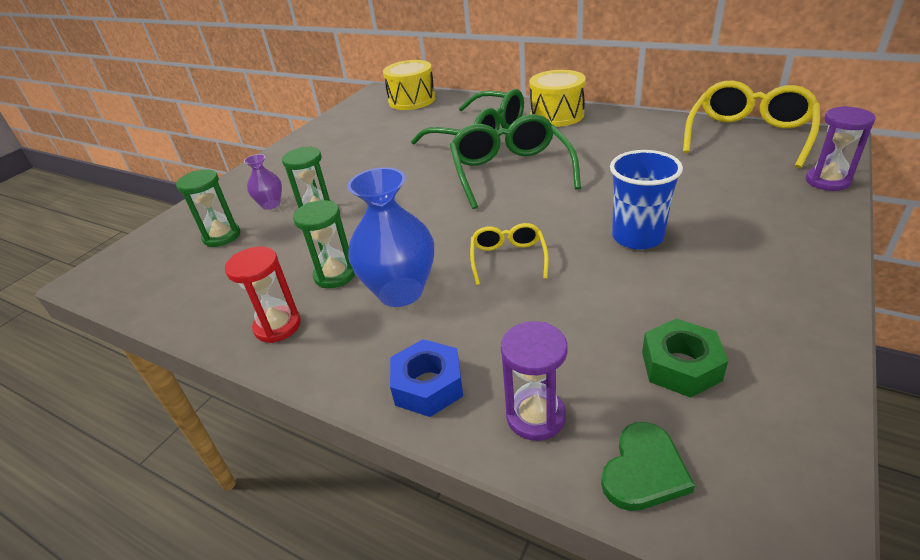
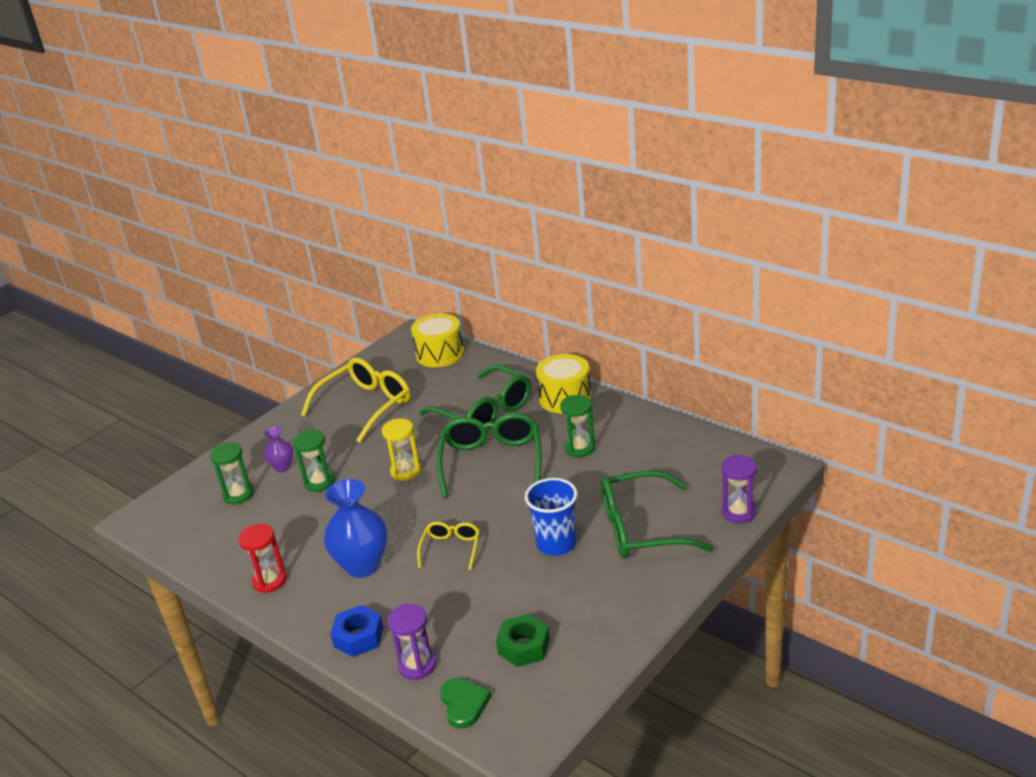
camera: 10 degrees right, 5 degrees down
green hourglass [293,200,355,288] -> green hourglass moved to [560,395,595,457]
green heart [601,422,695,511] -> green heart turned 60 degrees counterclockwise [440,678,492,728]
yellow glasses [683,80,820,168] -> yellow glasses moved to [301,358,410,443]
none -> yellow hourglass [382,419,421,481]
none -> green glasses [601,470,714,558]

